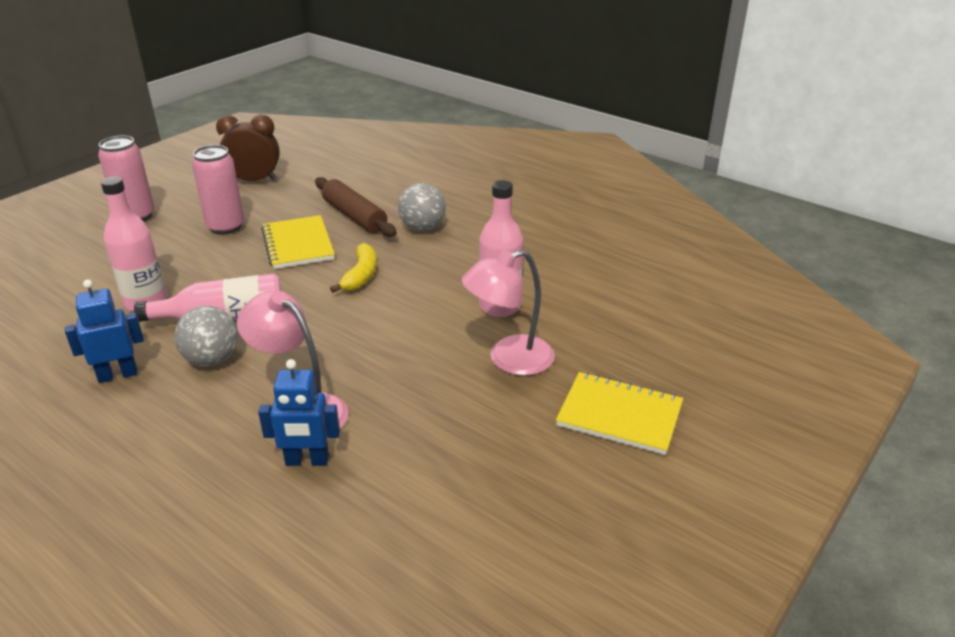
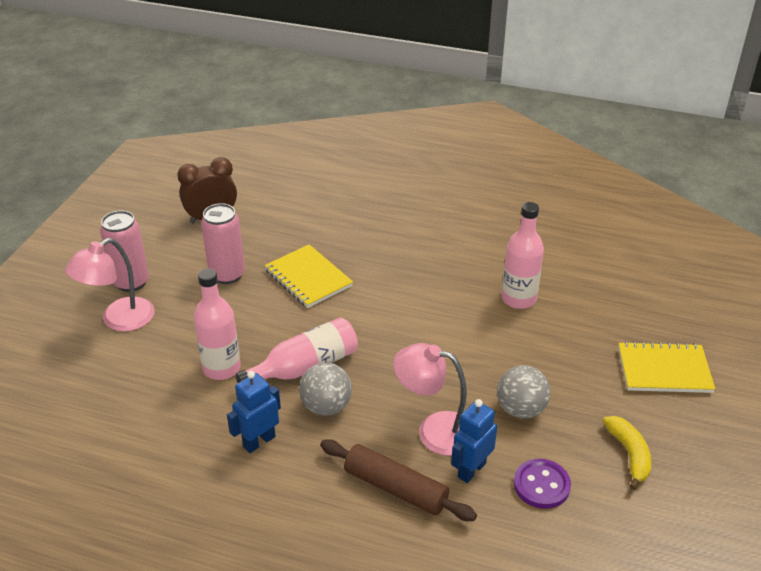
camera: 20 degrees left, 5 degrees up
blue robot [258,359,340,466] -> blue robot turned 150 degrees clockwise [451,399,497,483]
brown rolling pin [315,177,397,237] -> brown rolling pin moved to [320,439,477,521]
yellow banana [330,243,377,293] -> yellow banana moved to [603,416,652,490]
grey ball [398,183,446,231] -> grey ball moved to [497,365,550,419]
pink lamp [462,249,555,376] -> pink lamp moved to [65,238,155,332]
none -> purple button [514,459,571,509]

